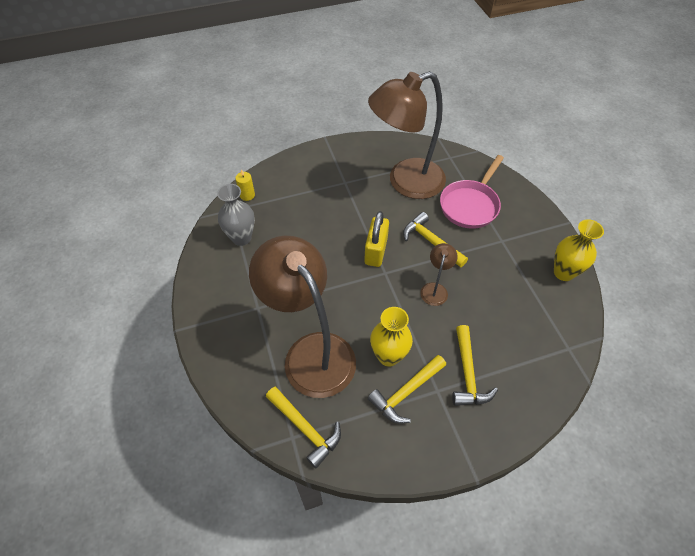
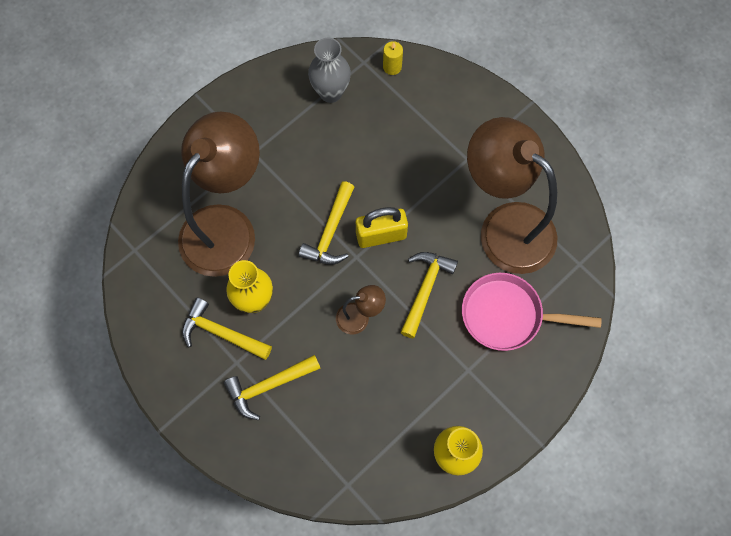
camera: 65 degrees right, 15 degrees up
yellow hammer [266,387,341,468] -> yellow hammer moved to [299,181,354,265]

